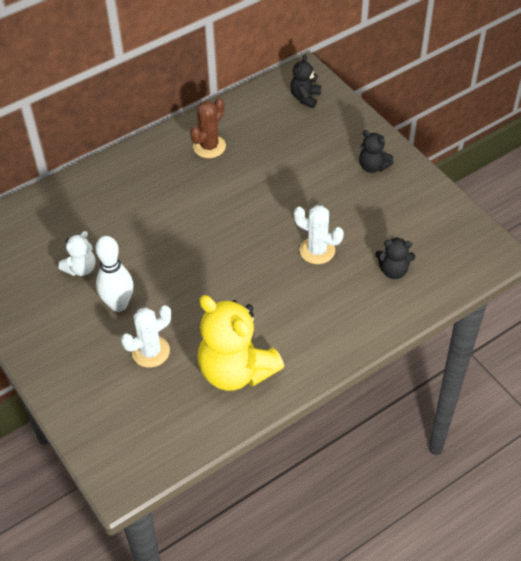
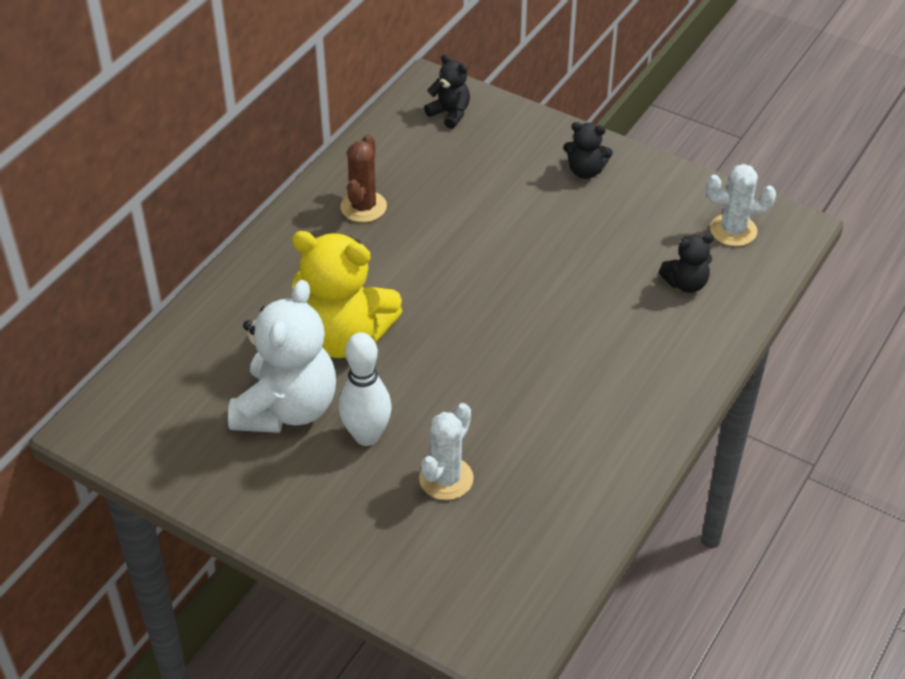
camera: 25 degrees left, 5 degrees down
white teddy bear [59,231,96,276] -> white teddy bear [228,280,336,433], size x2.06
yellow teddy bear [198,295,284,391] -> yellow teddy bear moved to [292,231,402,358]
black teddy bear [290,55,321,108] -> black teddy bear turned 135 degrees clockwise [424,54,470,129]
white cactus [294,205,344,264] -> white cactus moved to [706,164,776,246]

